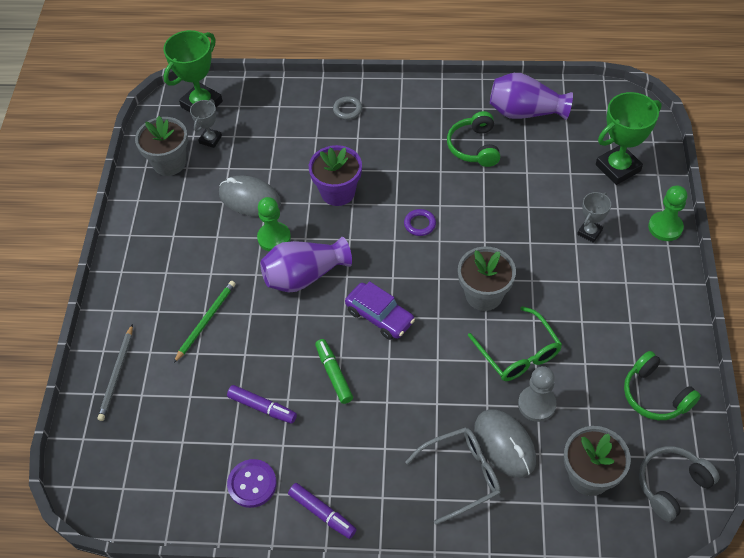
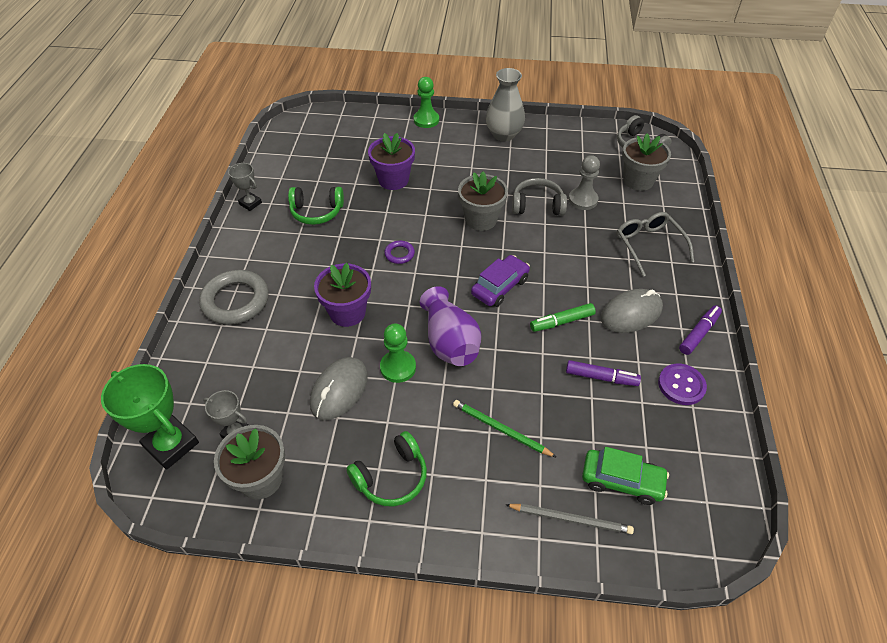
camera: 90 degrees left, 5 degrees down
purple marker [227,385,297,424] -> purple marker turned 75 degrees clockwise [566,360,641,386]
grey ring [333,96,362,120] -> grey ring [199,270,269,325], size x2.10
green glasses [468,306,562,381] -> grey headphones [512,178,567,216]
grey mouse [474,409,536,478] -> grey mouse moved to [601,289,663,333]
purple vase [490,73,573,120] -> none
grey trophy [577,192,611,243] -> grey trophy moved to [228,163,262,211]
green trophy [596,92,662,185] -> none
green headphones [624,351,701,420] -> green headphones moved to [346,431,427,507]
none -> purple flower pot [368,133,415,190]
none -> grey vase [486,68,525,141]
none -> green car [582,447,669,505]

